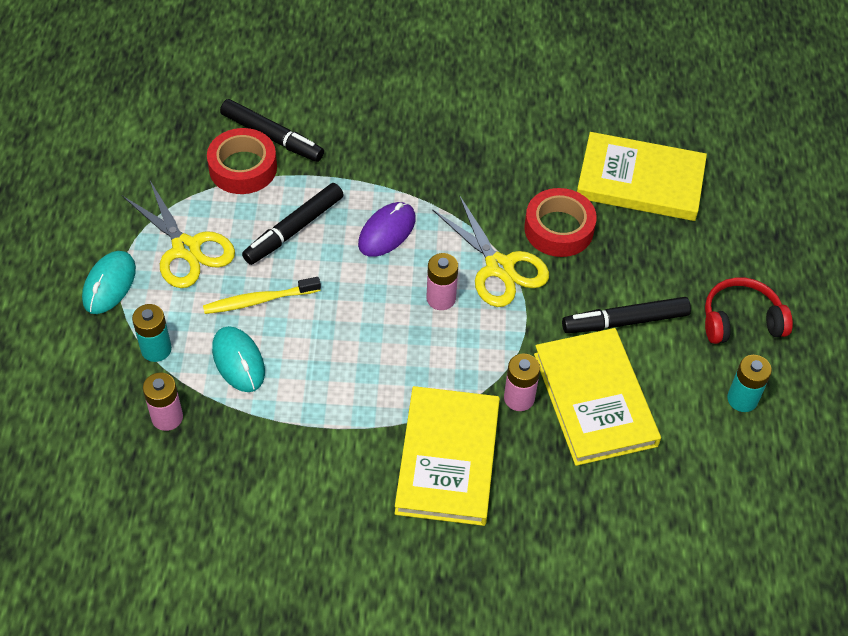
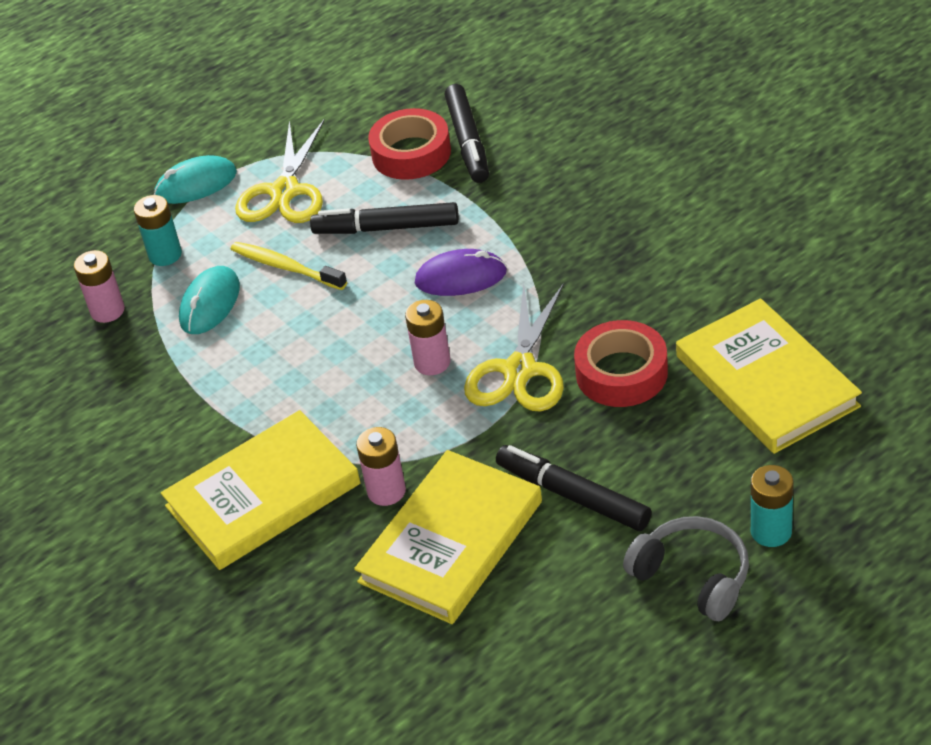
camera: 55 degrees right, 10 degrees down
red headphones [705,277,793,344] -> grey headphones [623,516,749,621]
turquoise battery [727,355,772,412] -> turquoise battery moved to [751,465,793,547]

